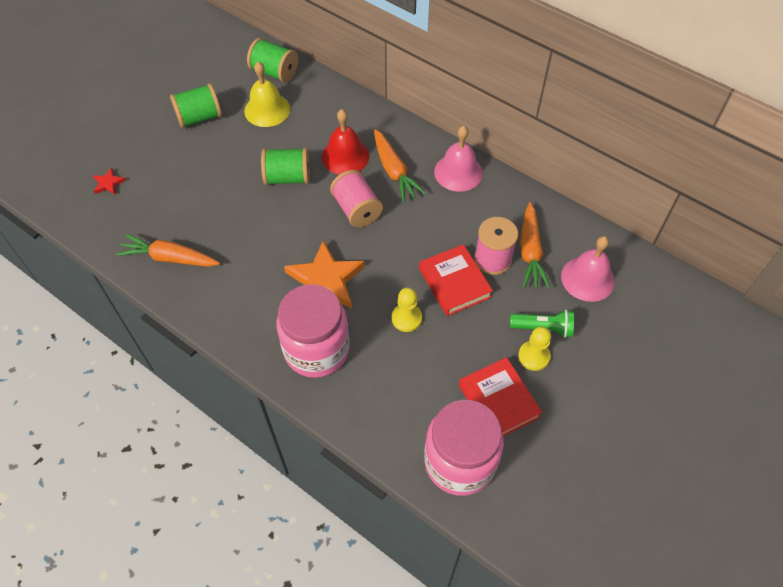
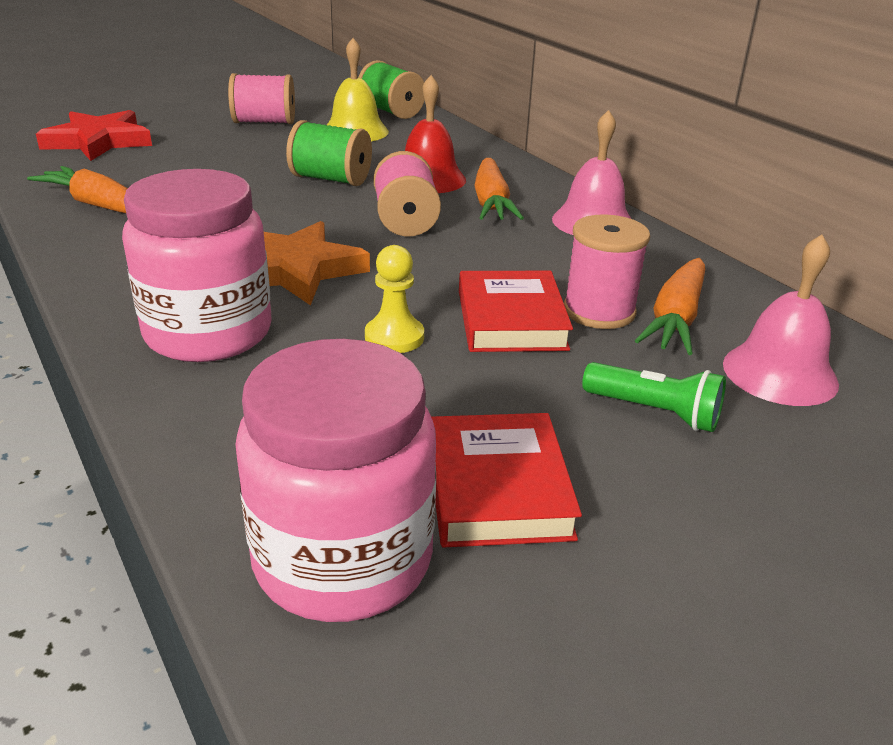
camera: 20 degrees right, 25 degrees down
red star [93,168,126,195] -> red star [36,110,152,161], size x2.28
green spool [170,83,222,128] -> pink spool [228,73,295,124]
yellow pawn [518,326,551,371] -> none

